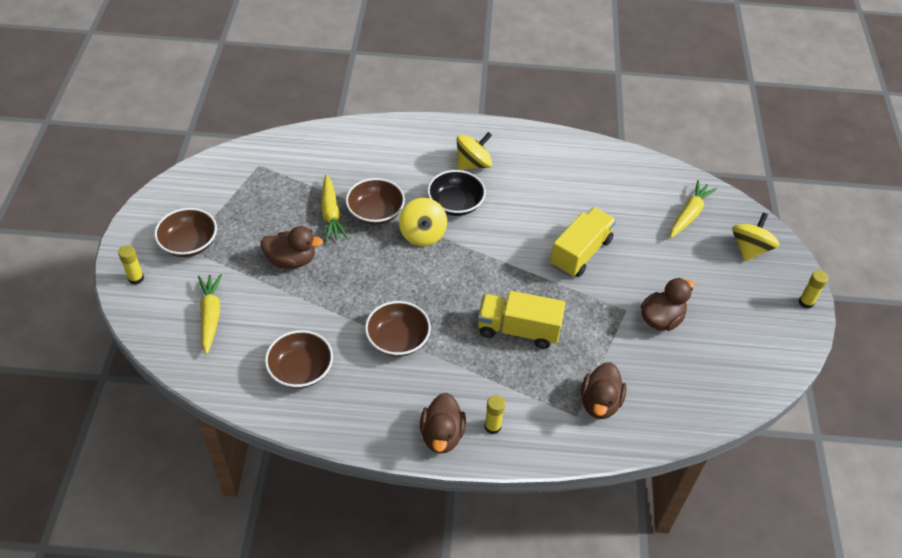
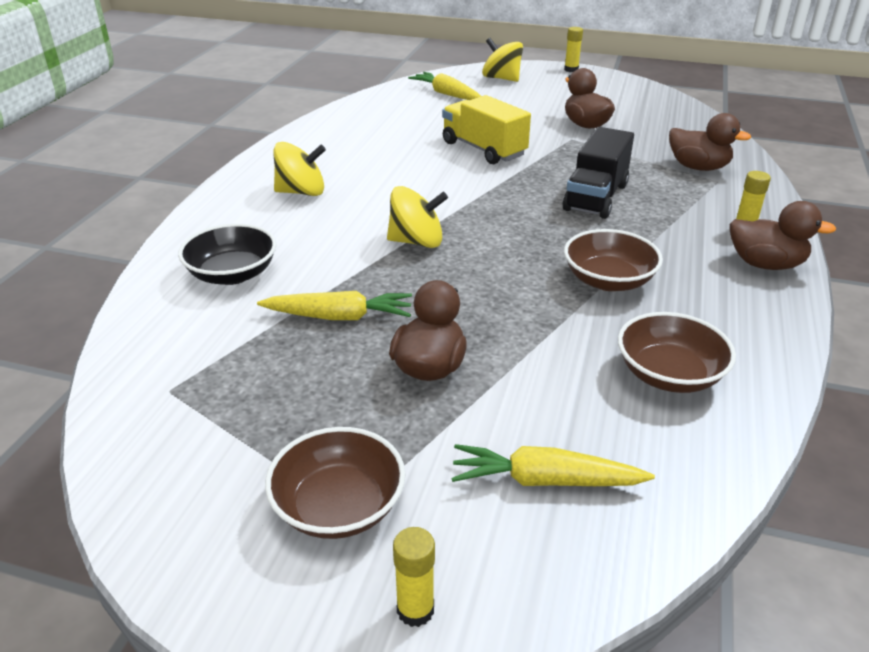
camera: 75 degrees left, 15 degrees down
brown bowl [346,178,405,225] -> none
black bowl [427,170,486,216] -> black bowl moved to [178,223,276,285]
yellow spinning top [457,132,492,170] -> yellow spinning top turned 105 degrees clockwise [274,142,326,196]
yellow truck [478,291,565,349] -> black truck [563,127,634,219]

